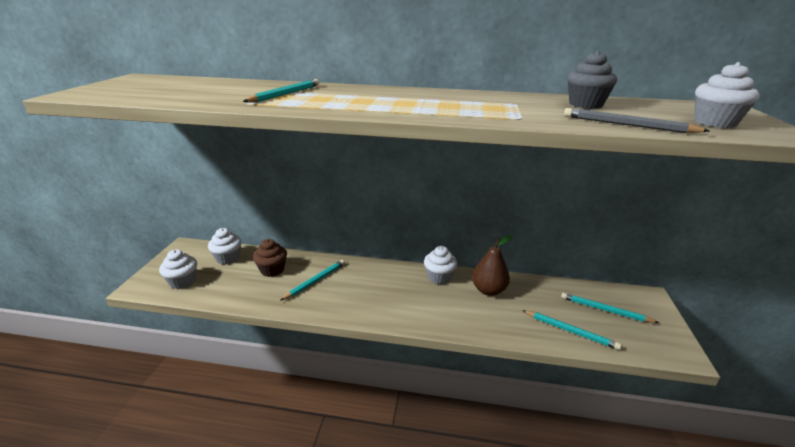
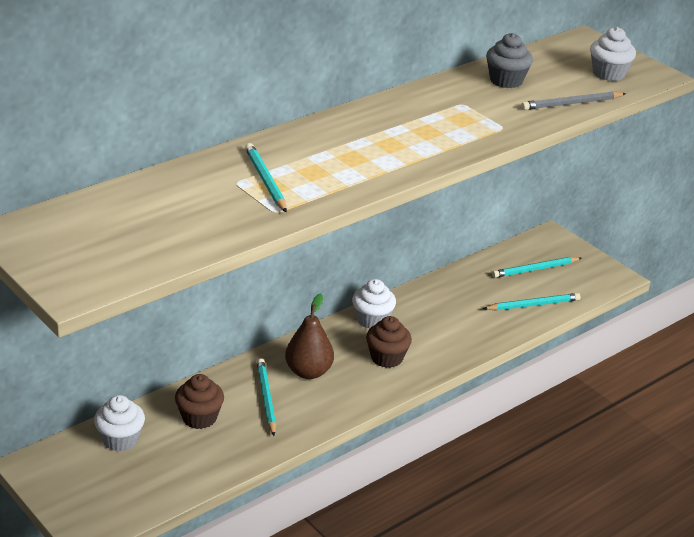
camera: 50 degrees left, 5 degrees up
white cupcake [159,249,197,289] -> none
brown pear [472,235,512,296] -> brown pear moved to [285,293,334,379]
none -> brown cupcake [366,316,412,368]

